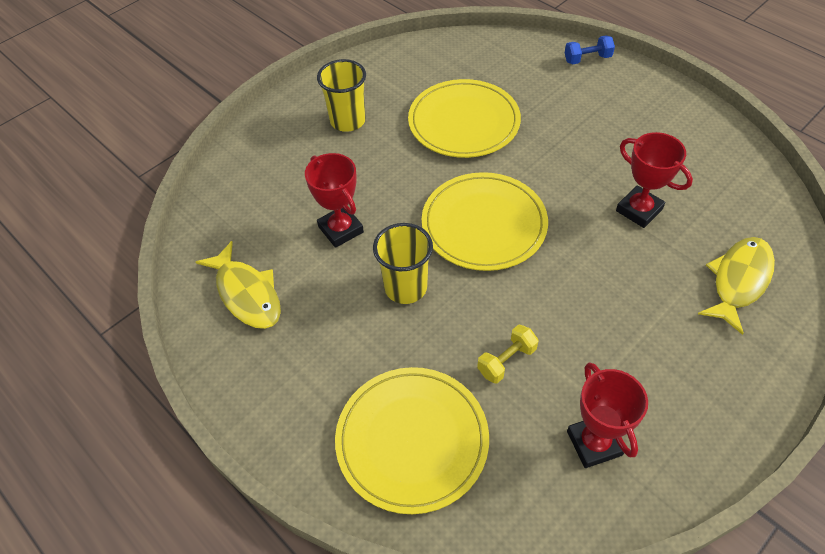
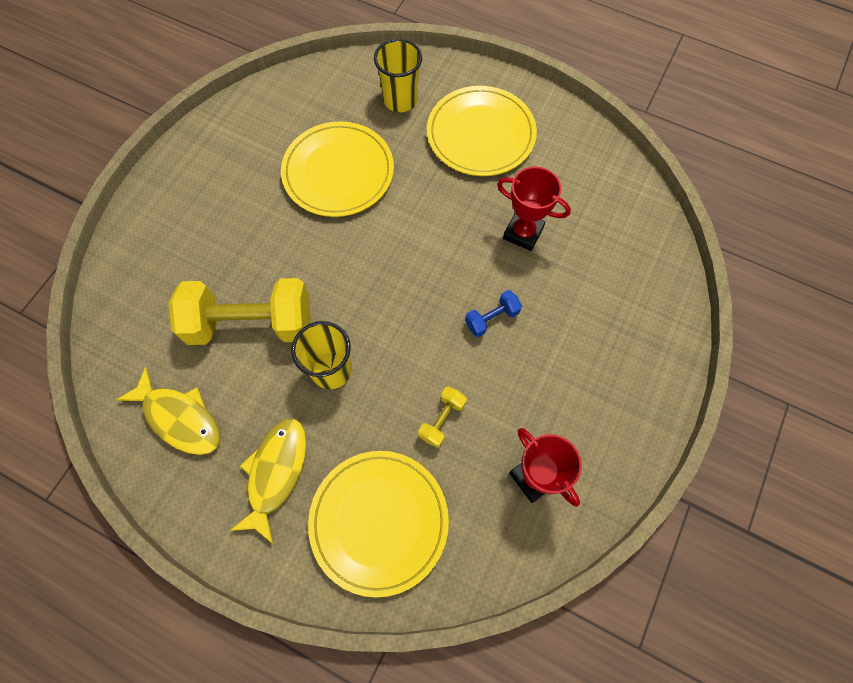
camera: 20 degrees left, 15 degrees up
red trophy [305,153,364,248] -> yellow dumbbell [168,278,311,345]
yellow cup [317,59,366,132] -> yellow cup moved to [374,39,422,112]
yellow plate [422,172,548,271] -> yellow plate moved to [427,86,537,176]
blue dumbbell [565,36,615,64] -> blue dumbbell moved to [465,290,522,337]
yellow fish [698,237,775,335] -> yellow fish moved to [230,419,306,544]

